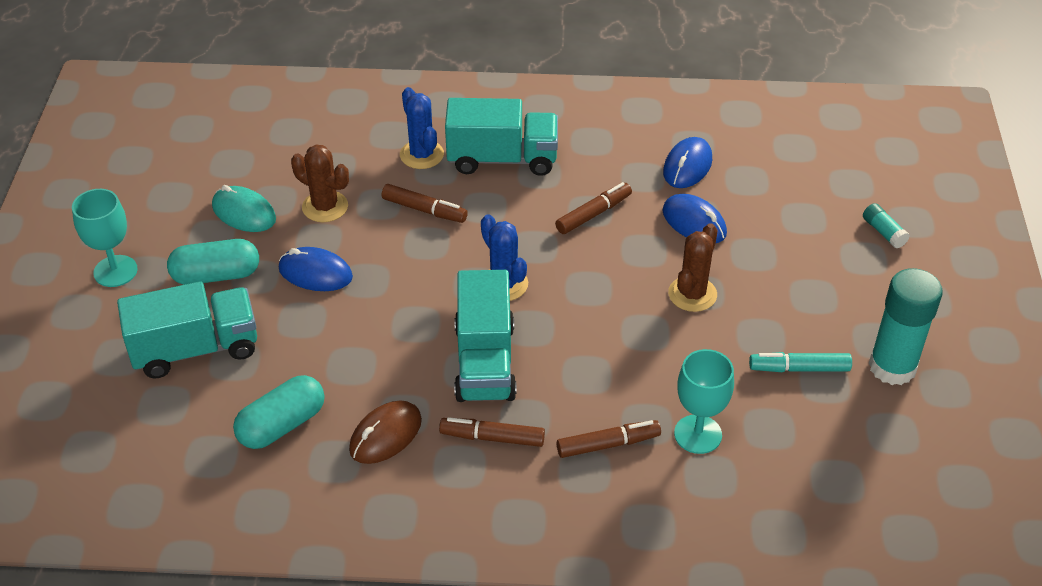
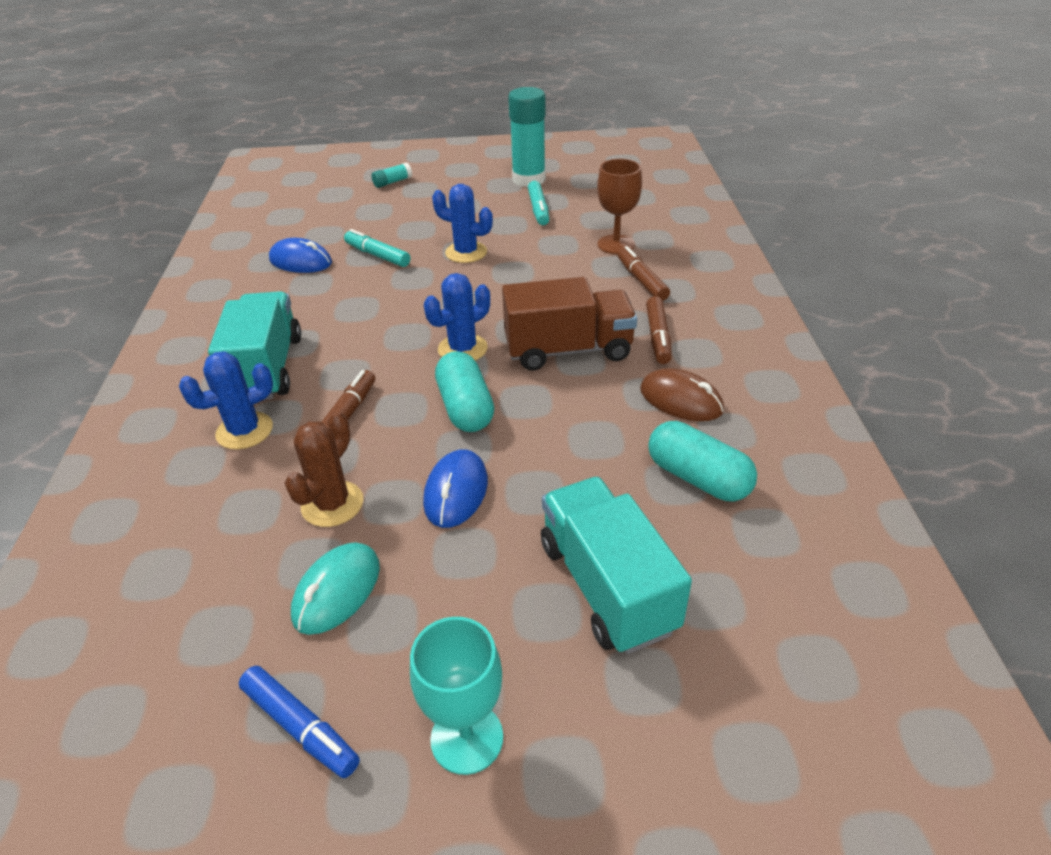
camera: 95 degrees left, 5 degrees down
turquoise capsule [167,239,259,285] -> turquoise capsule moved to [435,351,494,432]
turquoise truck [454,270,517,402] -> brown truck [502,277,637,370]
brown marker [555,182,632,234] -> none
blue mouse [662,194,727,243] -> turquoise marker [344,229,410,267]
brown cactus [668,223,718,312] -> blue cactus [432,184,493,263]
turquoise goblet [674,349,734,454] -> brown goblet [597,159,642,254]
none -> blue marker [239,666,360,778]

